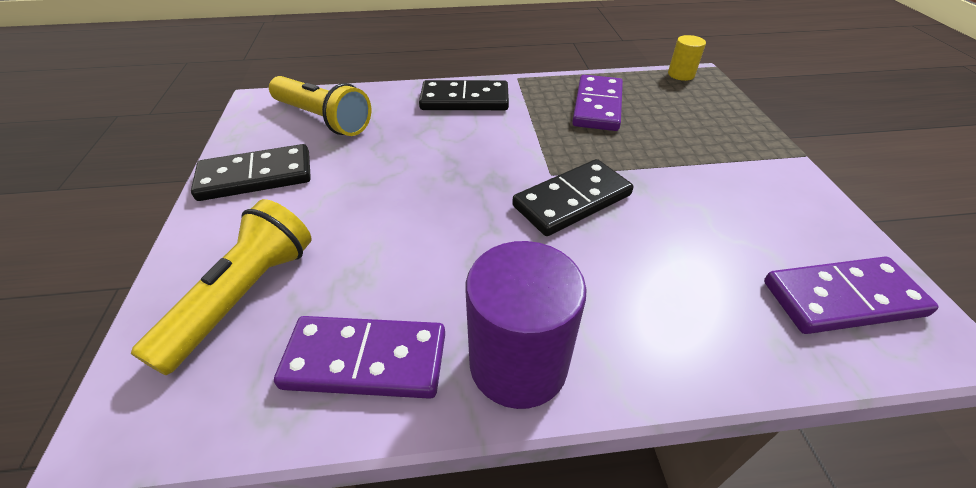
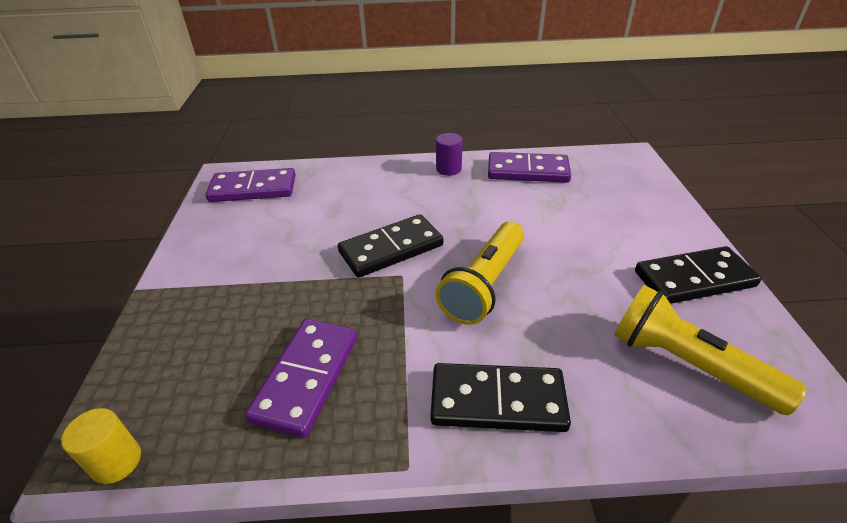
camera: 175 degrees left, 5 degrees down
yellow flashlight [131,199,312,375] -> yellow flashlight moved to [435,222,524,325]
purple cylinder [466,241,587,409] -> purple cylinder [436,133,463,176], size x0.51

